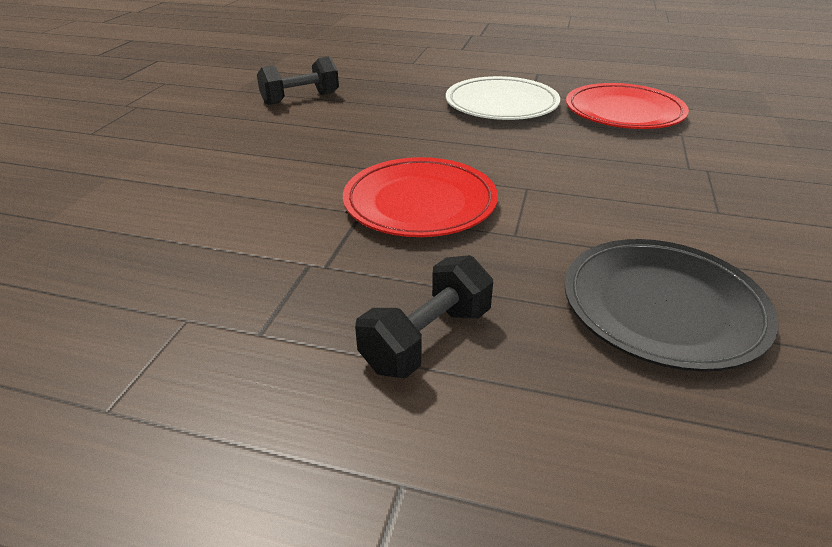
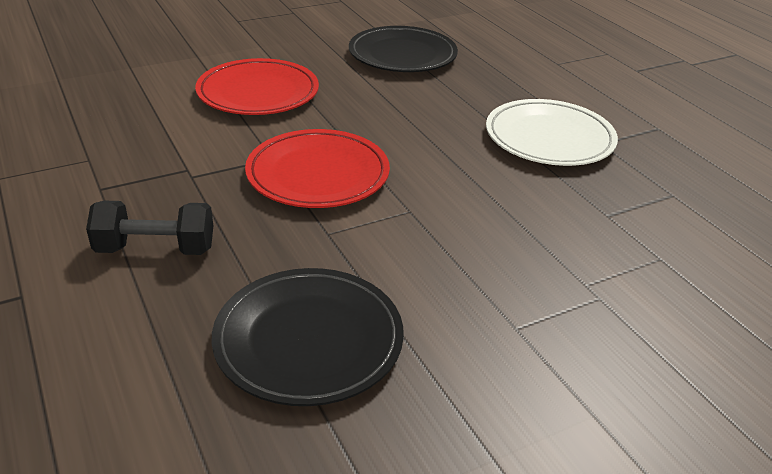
camera: 45 degrees right, 0 degrees up
black dumbbell [257,57,339,105] -> black plate [349,26,458,72]
red plate [566,83,689,129] -> red plate moved to [195,58,319,115]

